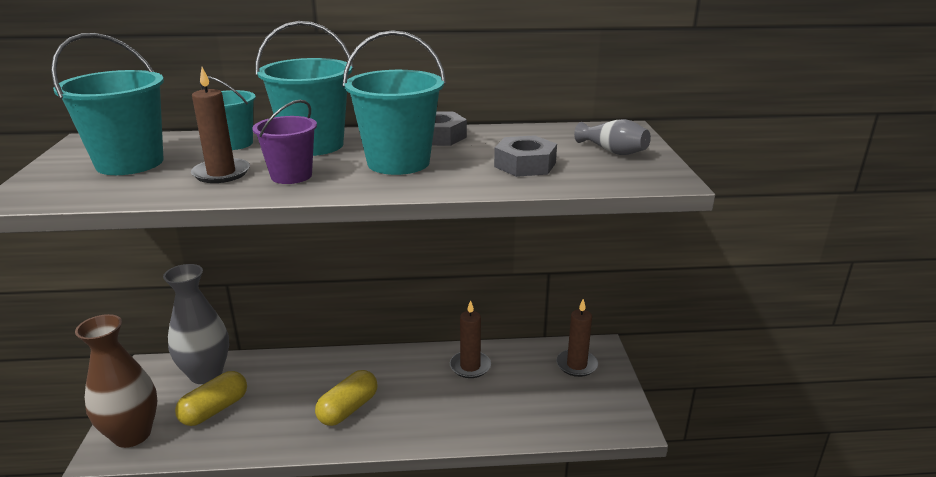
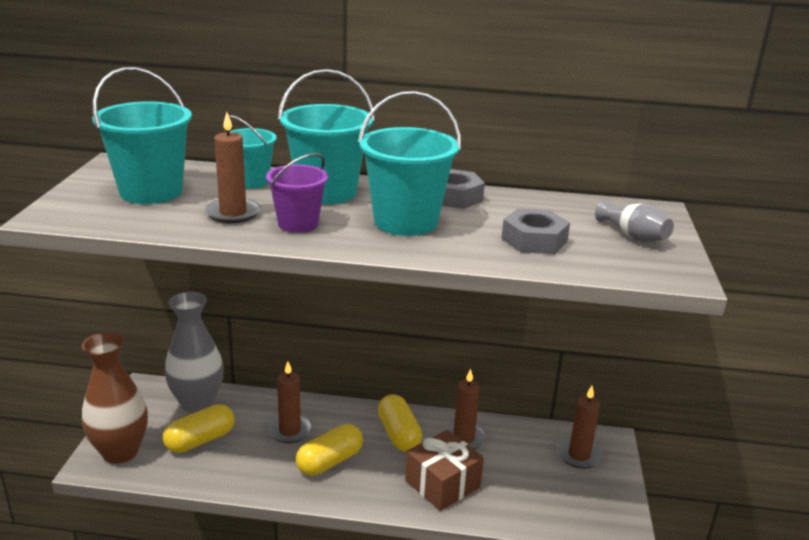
camera: 10 degrees right, 0 degrees up
none -> brown candle [267,361,312,443]
none -> yellow capsule [378,394,422,451]
none -> brown gift [405,430,484,511]

